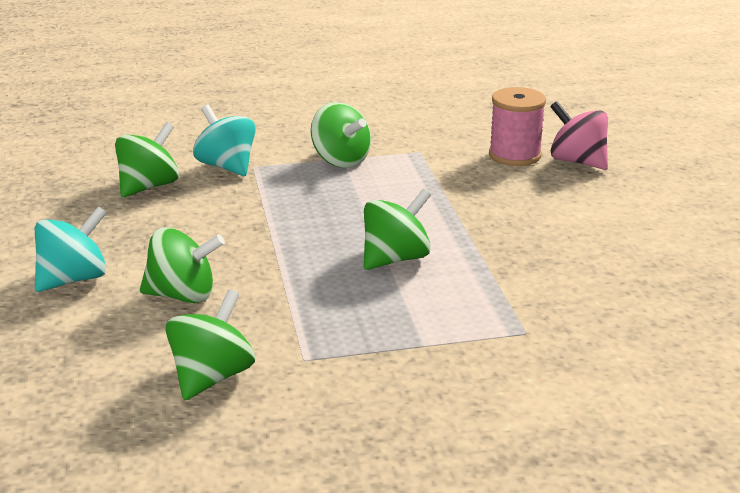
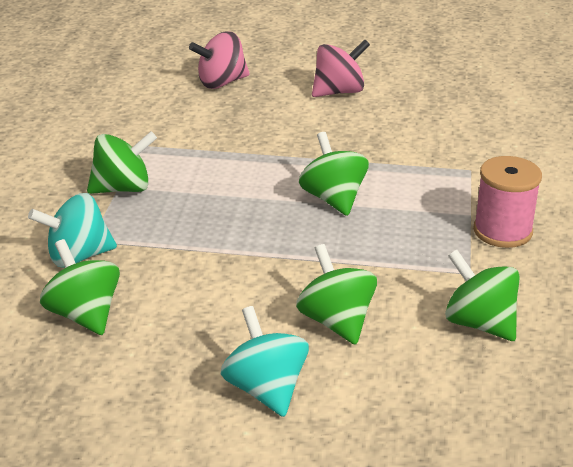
camera: 70 degrees left, 5 degrees up
green spinning top [140,227,225,303] -> green spinning top turned 45 degrees counterclockwise [296,244,377,345]
pink spool [489,87,546,166] -> pink spool moved to [473,156,542,248]
none -> pink spinning top [312,39,370,97]

